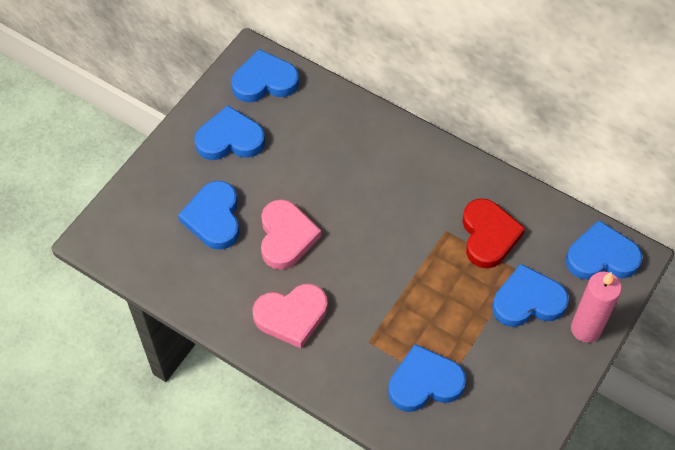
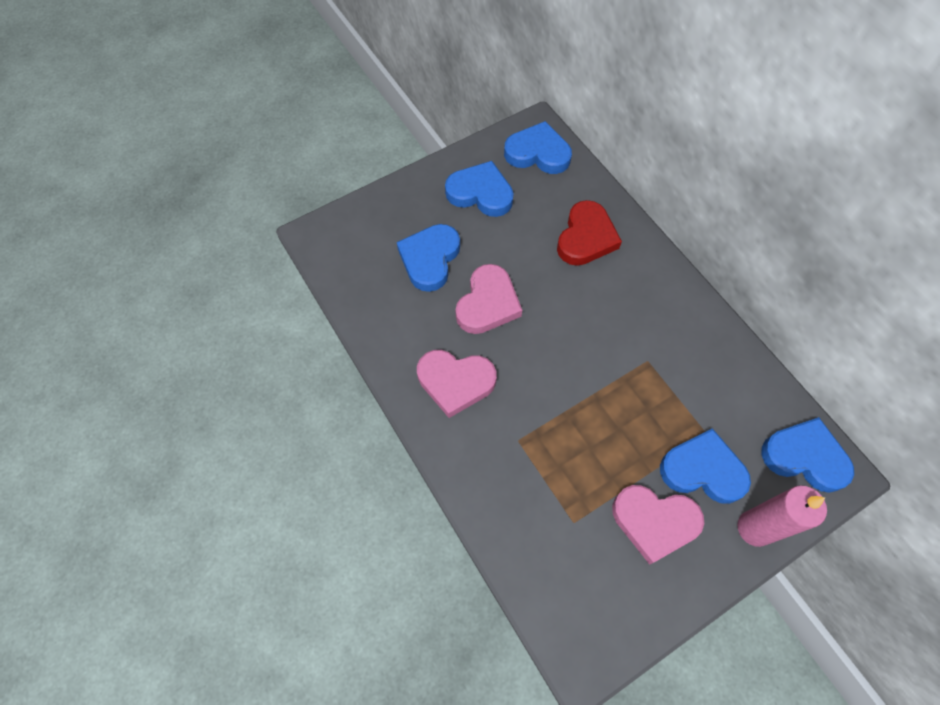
camera: 25 degrees right, 5 degrees up
blue heart [388,344,466,412] -> none
red heart [462,198,525,268] -> red heart moved to [557,200,622,266]
none -> pink heart [612,485,704,565]

